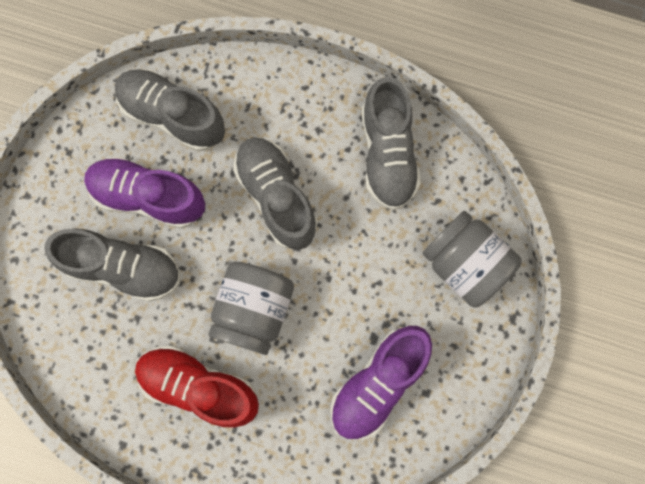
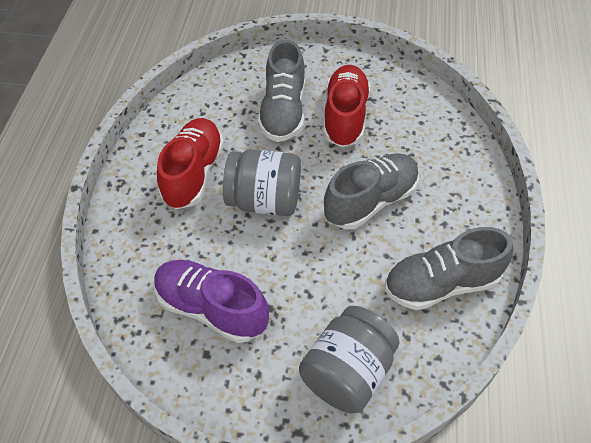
camera: 80 degrees right, 25 degrees down
purple shoe [84,157,205,229] -> red shoe [323,65,371,147]
grey shoe [115,69,225,152] -> none

